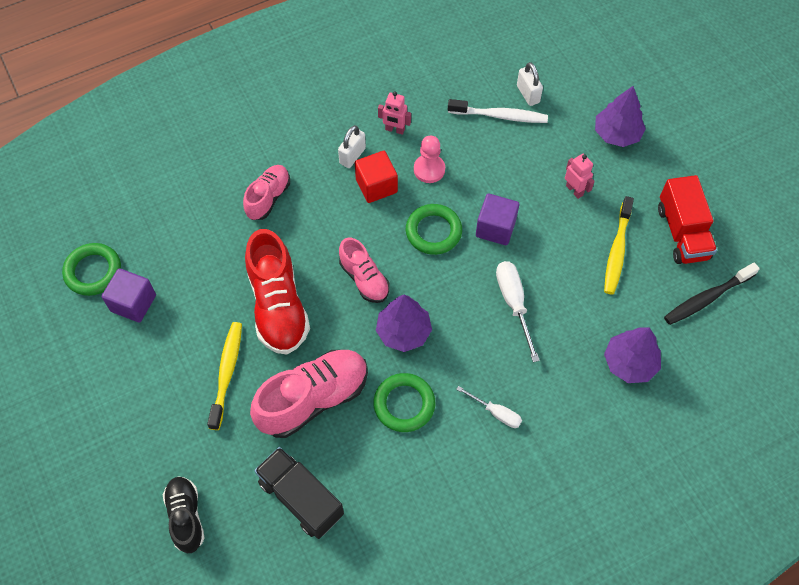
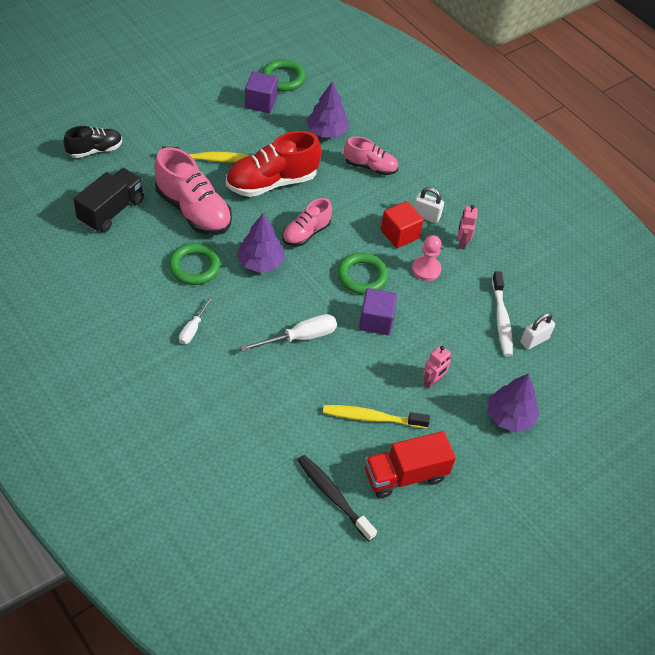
camera: 75 degrees right, 10 degrees down
purple tree [604,327,661,383] -> purple tree moved to [306,81,349,138]

